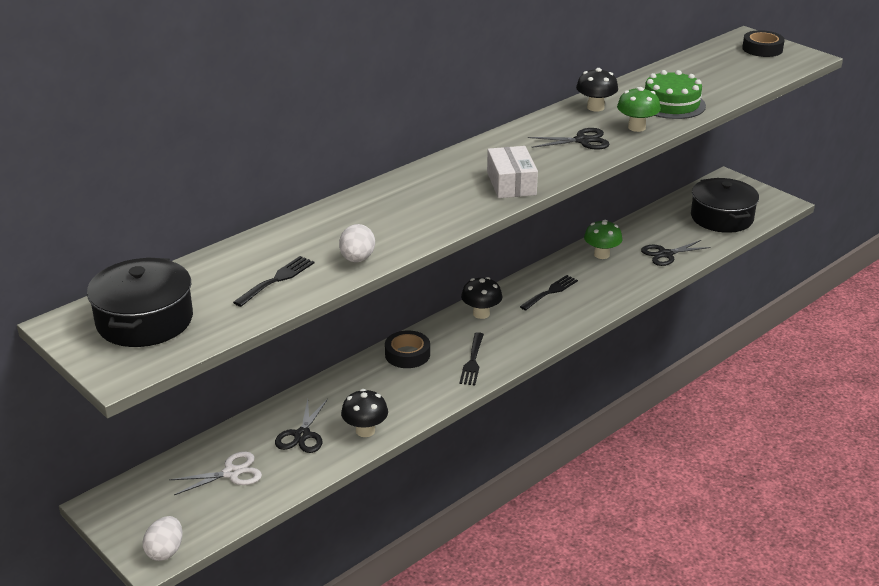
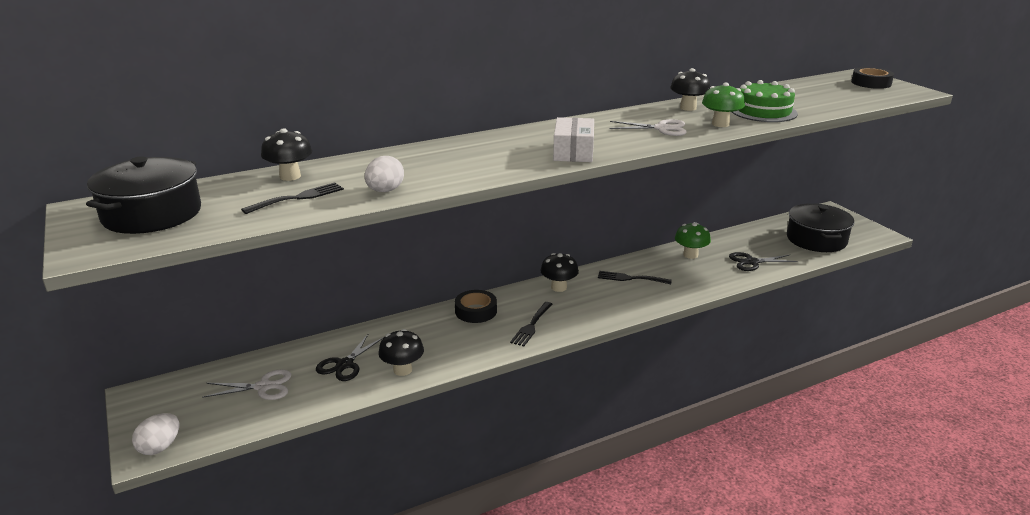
camera: 15 degrees right, 5 degrees down
black fork [520,275,578,310] -> black fork turned 135 degrees counterclockwise [598,271,672,284]
black scissors [528,128,610,150] -> white scissors [610,119,687,136]
none -> black mushroom [261,128,312,181]

